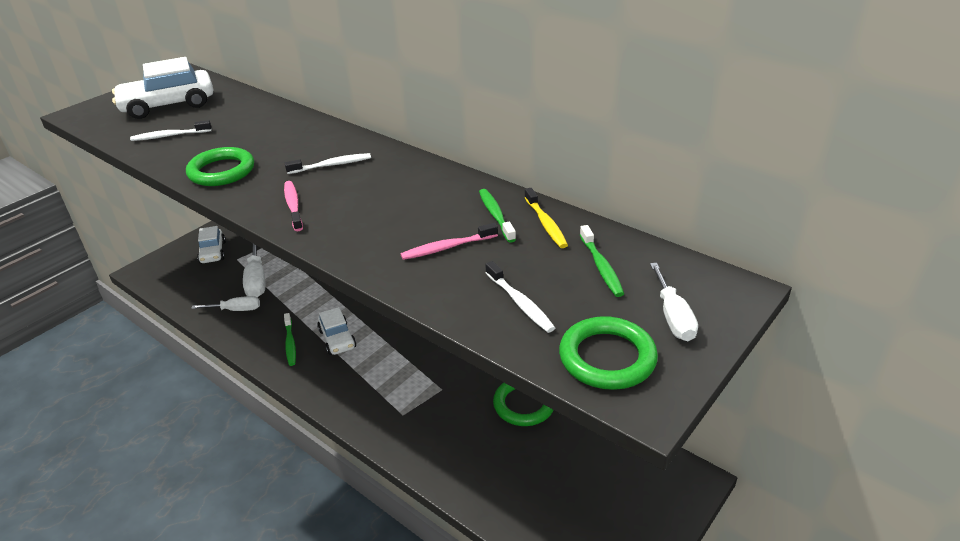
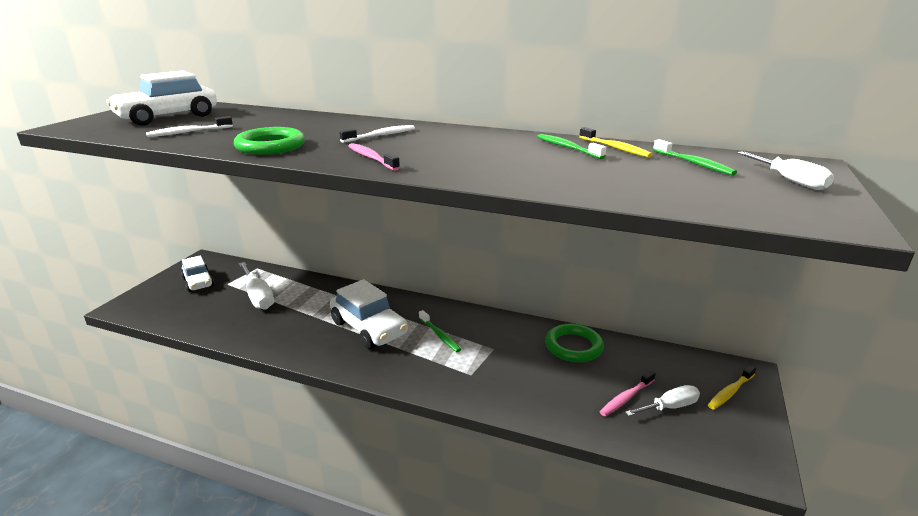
camera: 20 degrees left, 10 degrees down
white screwdriver [191,296,260,311] -> white screwdriver moved to [625,385,700,416]
green toothbrush [284,313,296,366] -> green toothbrush moved to [419,310,461,352]
white car [317,307,356,355] -> white car [330,279,408,349], size x1.59
pink toothbrush [401,223,498,260] -> pink toothbrush moved to [600,370,656,416]
white toothbrush [485,261,555,333] -> none
green ring [559,316,658,390] -> none
none -> yellow toothbrush [708,365,756,410]

